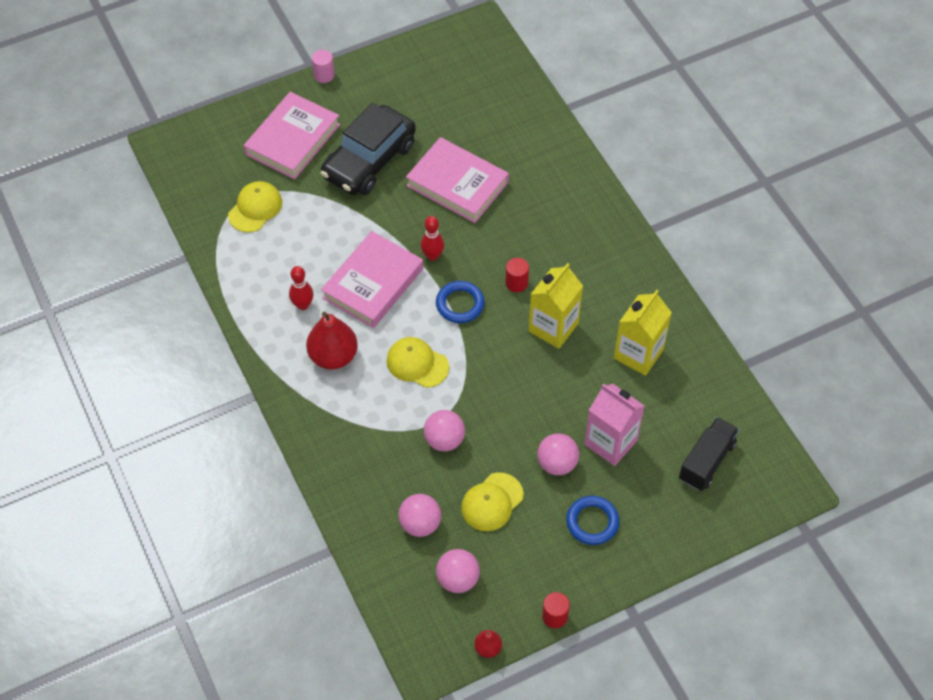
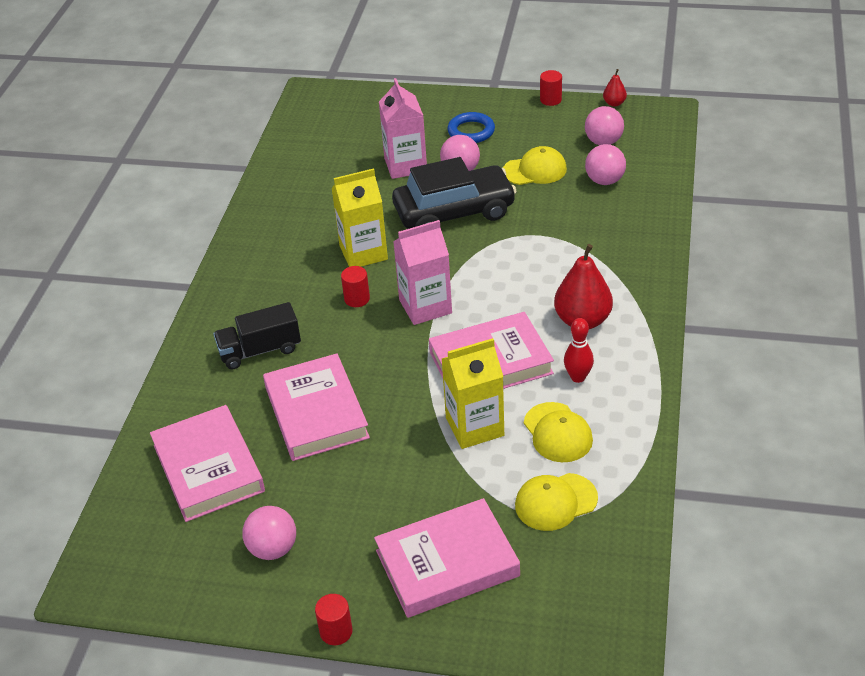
camera: 140 degrees left, 15 degrees down
pink cylinder [312,50,335,83] -> red cylinder [315,594,353,645]
black car [320,103,416,195] -> black car moved to [392,157,517,229]
yellow cap [386,337,449,388] -> yellow cap moved to [524,402,593,462]
red bowling pin [420,216,444,261] -> none
pink ball [424,410,465,451] -> pink ball moved to [242,506,296,560]
blue ring [436,281,485,323] -> pink carton [393,220,452,325]
yellow carton [614,290,672,376] -> yellow carton moved to [442,338,504,449]
black truck [679,417,739,491] -> black truck moved to [213,302,301,369]
none -> pink book [150,405,265,522]

